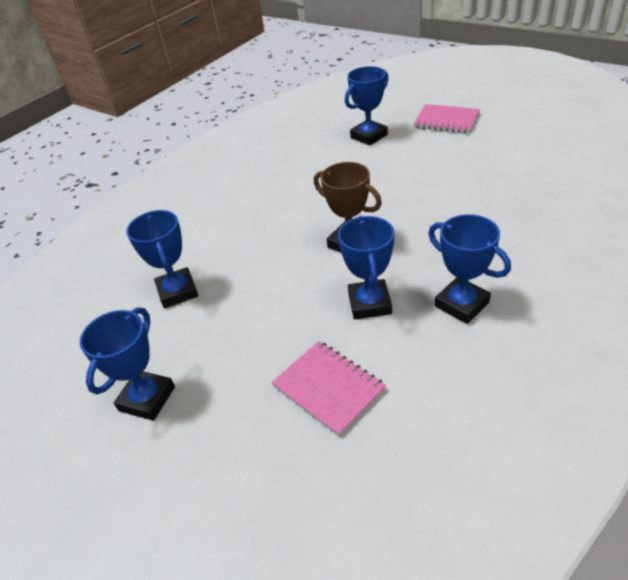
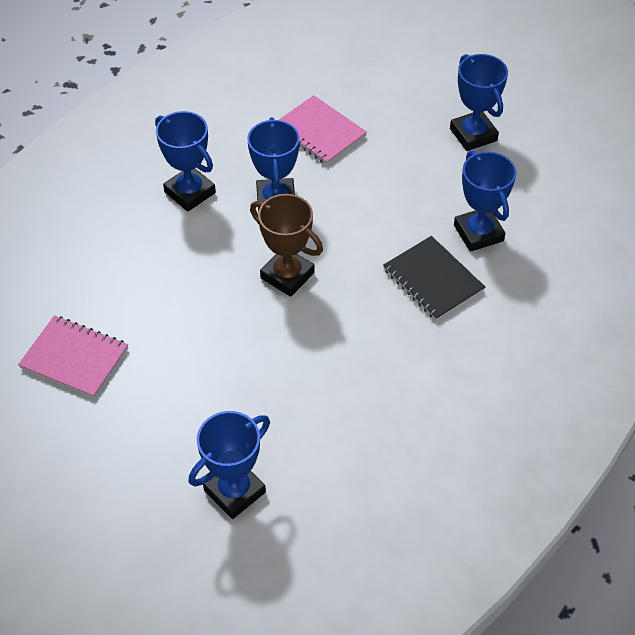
camera: 175 degrees right, 10 degrees up
blue trophy [80,307,175,421] -> blue trophy turned 45 degrees counterclockwise [450,54,508,151]
pink notebook [414,104,480,134] -> pink notebook moved to [18,315,128,398]
none -> black notebook [383,236,485,321]

